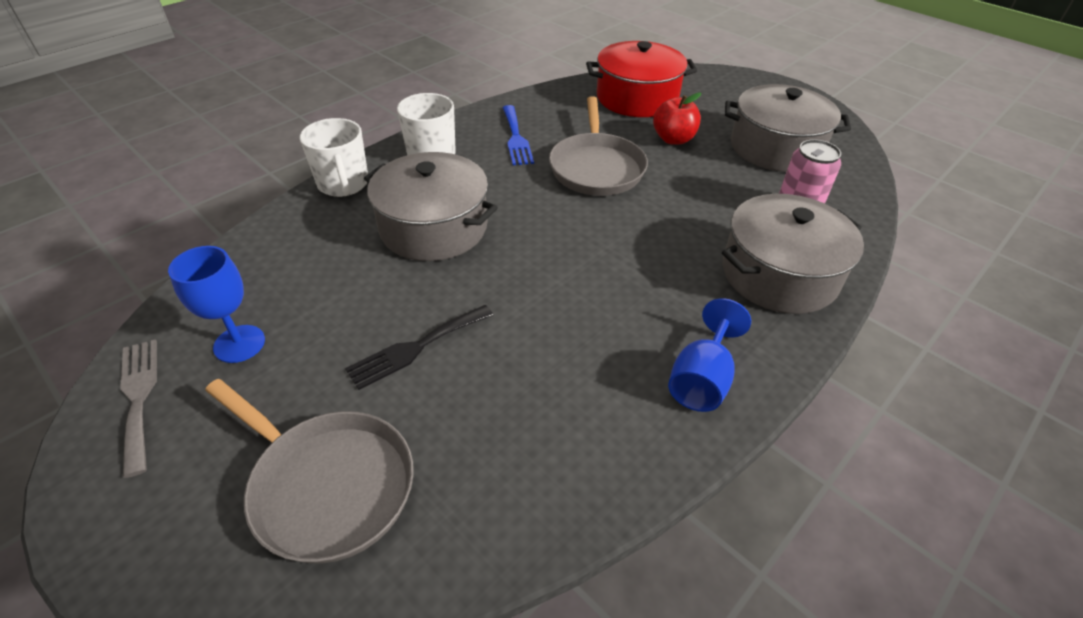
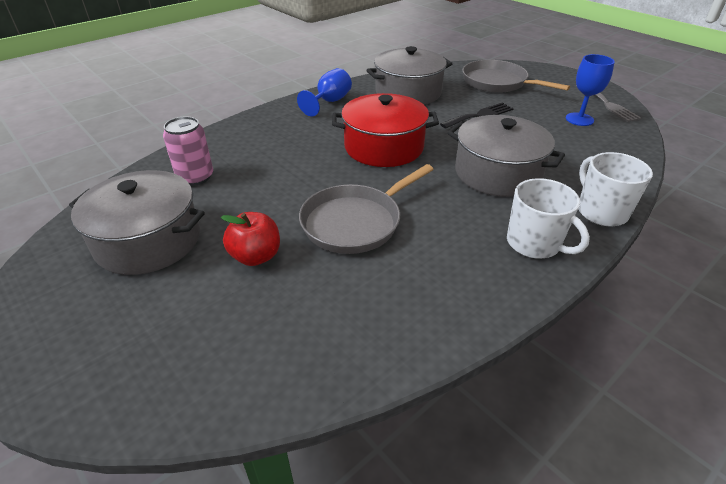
camera: 175 degrees left, 5 degrees down
blue fork [502,105,534,165] -> none
grey pan [549,96,648,196] -> grey pan turned 135 degrees counterclockwise [299,164,434,254]
red pot [586,41,697,117] -> red pot moved to [332,93,439,167]
grey pot [722,194,864,314] -> grey pot moved to [367,46,452,105]

